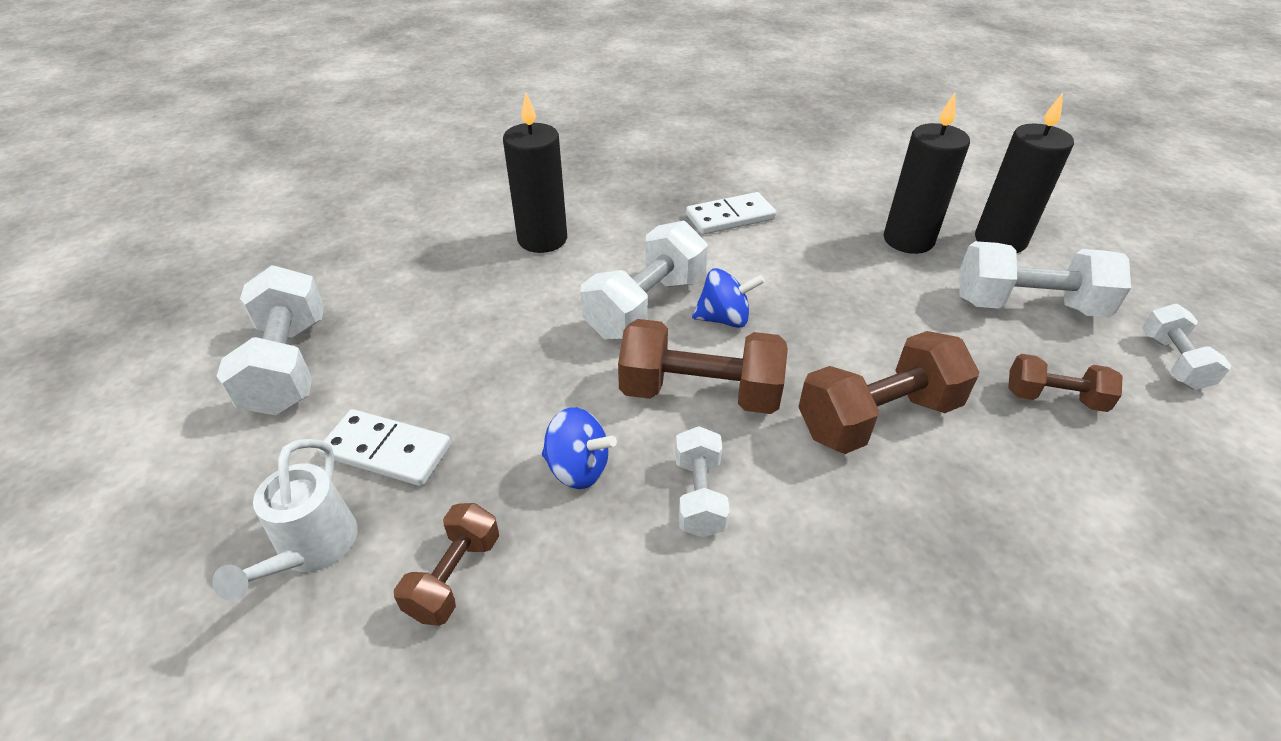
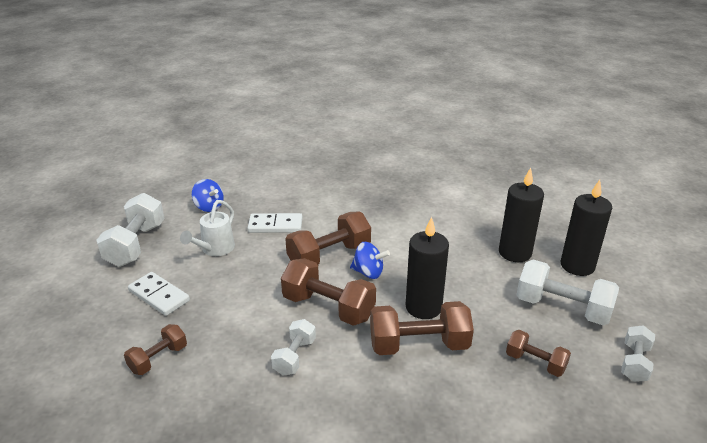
camera: 20 degrees right, 10 degrees down
white watering can [212,439,358,601] -> white watering can moved to [180,200,235,256]
black candle [503,93,567,253] -> black candle moved to [406,216,449,319]
blue spinning top [542,407,617,489] -> blue spinning top moved to [192,179,223,212]
white dumbbell [581,221,708,340] -> brown dumbbell [285,211,371,265]
white domino [686,192,776,235] -> white domino moved to [247,213,302,233]

